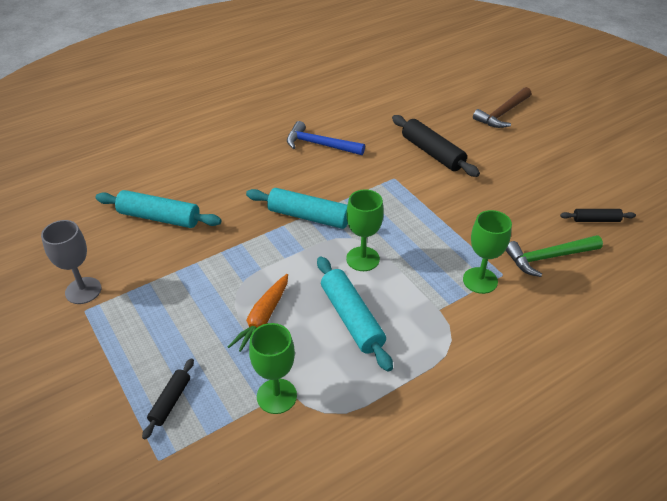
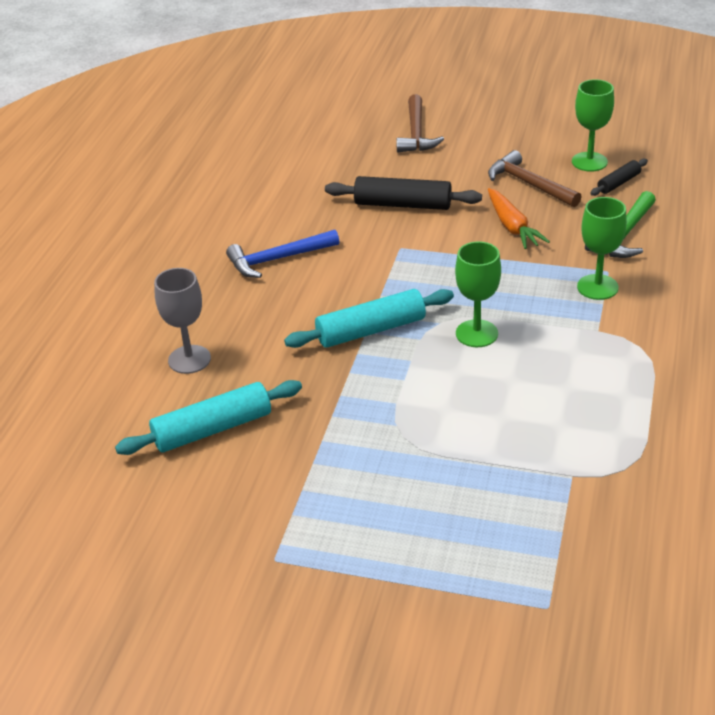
camera: 40 degrees left, 5 degrees down
grey goblet [41,220,101,304] -> grey goblet moved to [154,268,211,374]
black rolling pin [142,358,194,439] -> none
orange carrot [228,274,288,352] -> orange carrot moved to [488,188,550,249]
green goblet [249,323,297,414] -> green goblet moved to [572,79,614,172]
turquoise rolling pin [317,256,393,372] -> none
none -> brown hammer [488,150,582,207]

